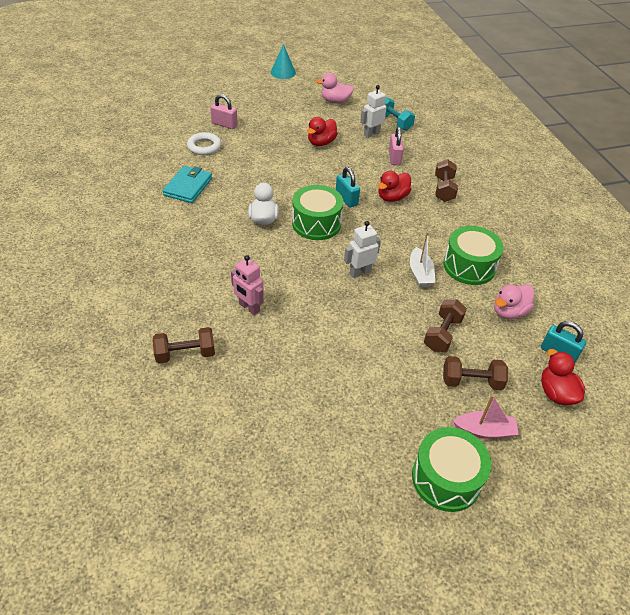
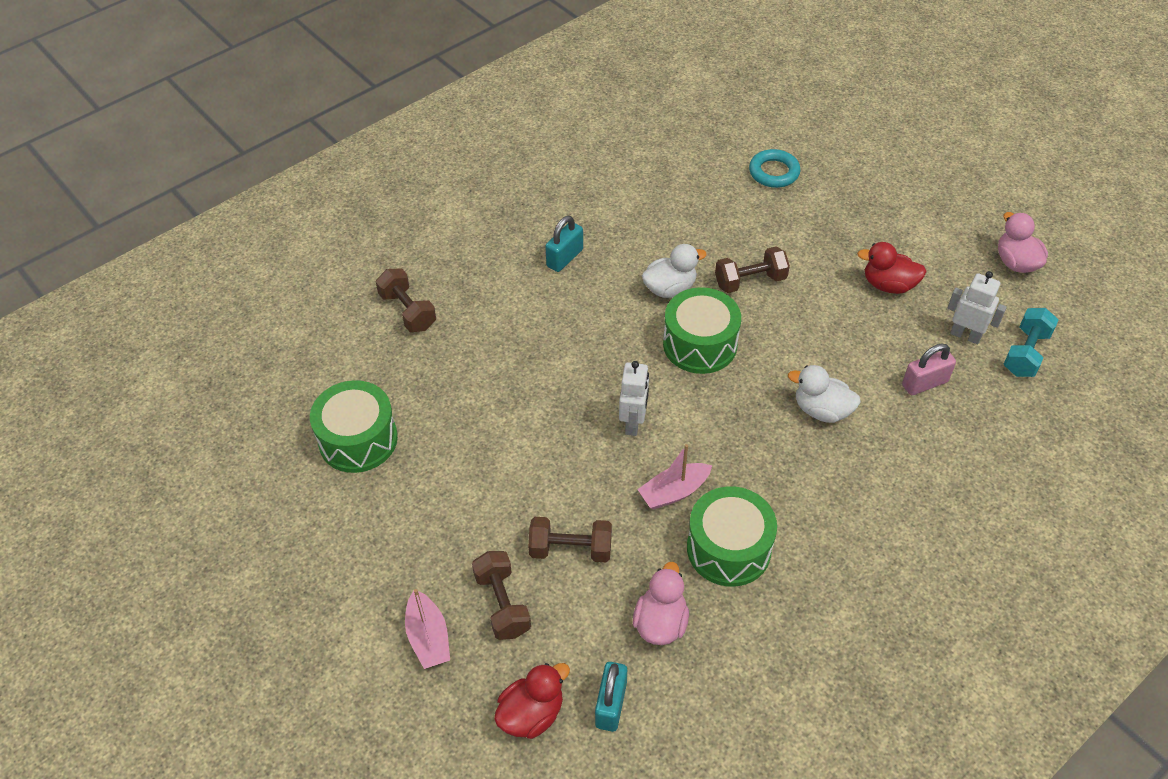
camera: 70 degrees right, 5 degrees up
turquoise wallet [163,166,212,203] -> none
white ring [187,132,221,155] -> turquoise ring [749,149,800,188]
pink padlock [210,94,238,129] -> none
pink robot [231,255,264,315] -> none
turquoise cone [271,44,296,79] -> none
turquoise padlock [336,167,360,208] -> turquoise padlock moved to [545,216,583,272]
white robot [344,221,381,278] -> white robot turned 60 degrees clockwise [619,361,649,436]
red duck [378,171,411,202] -> white duck [788,365,861,423]
white boat [410,232,435,287] -> pink boat [637,444,712,510]
green drum [412,427,491,512] -> green drum moved to [310,380,398,473]
brown dumbbell [435,159,458,202] -> brown dumbbell moved to [715,246,790,293]
pink duck [494,285,534,319] -> pink duck turned 75 degrees clockwise [633,562,689,645]

